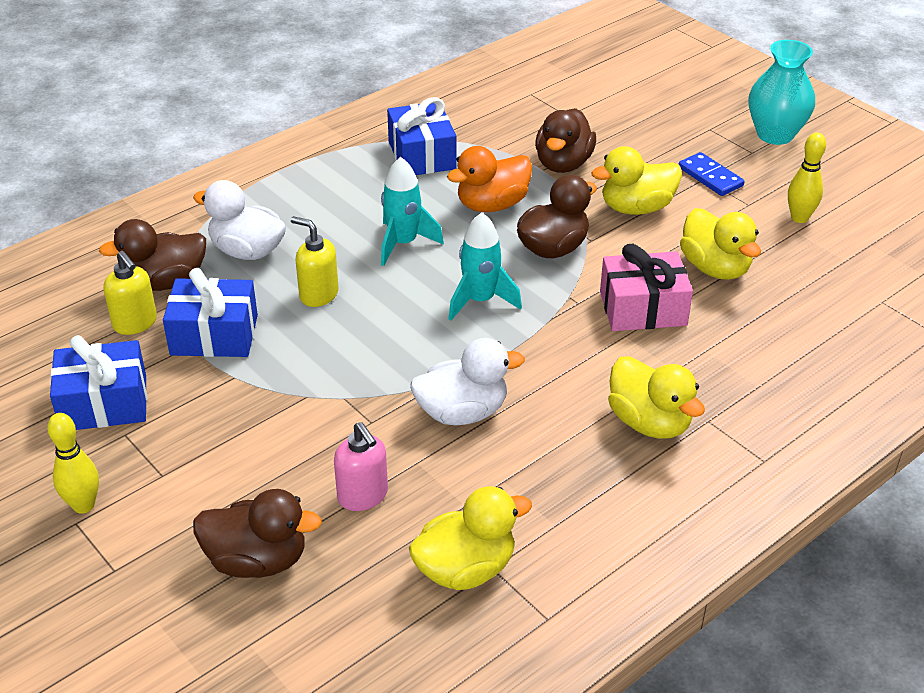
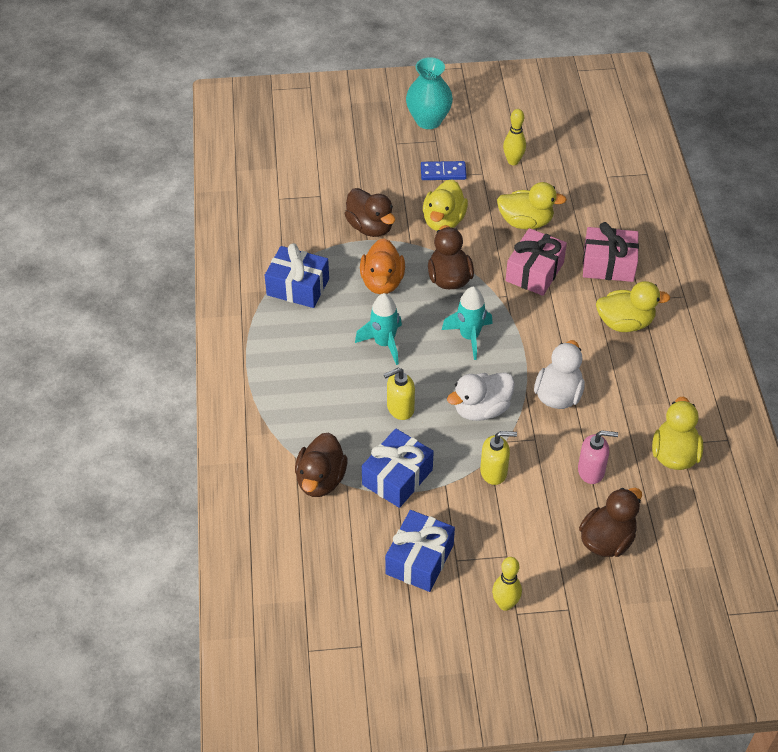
camera: 55 degrees left, 10 degrees up
yellow soap dispenser [103,251,157,335] -> yellow soap dispenser moved to [480,431,517,485]
white duck [193,180,286,260] -> white duck moved to [447,372,515,421]
none -> pink gift [583,222,639,282]

